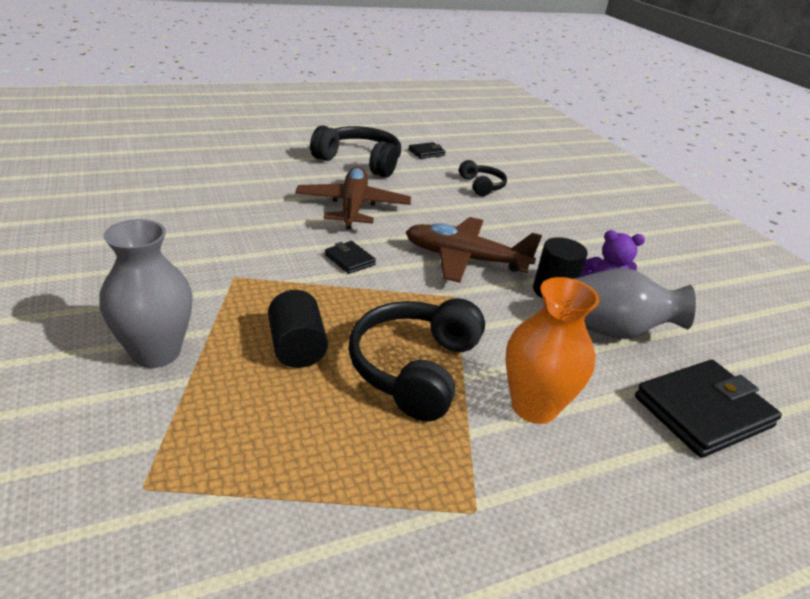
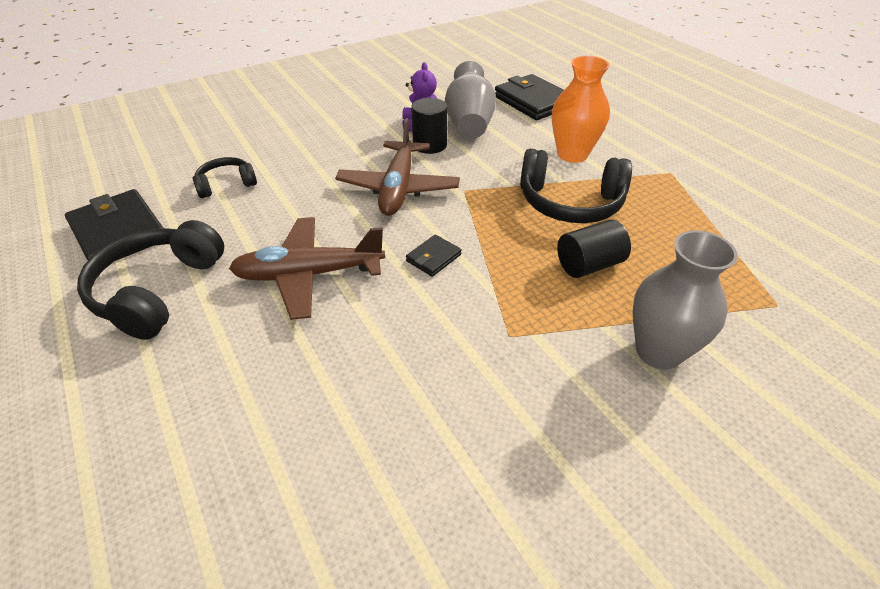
camera: 95 degrees left, 10 degrees up
black wallet [408,142,446,159] -> black wallet [65,189,163,260], size x2.05

